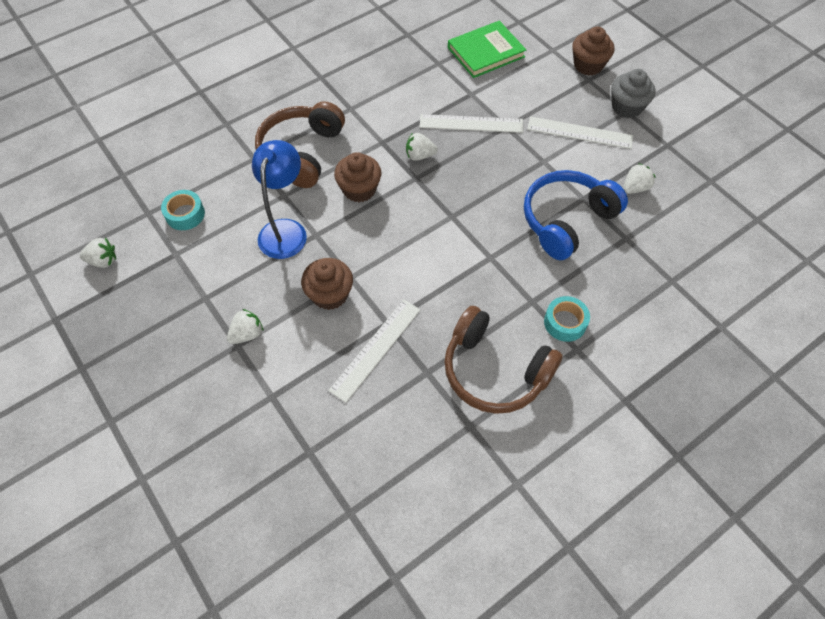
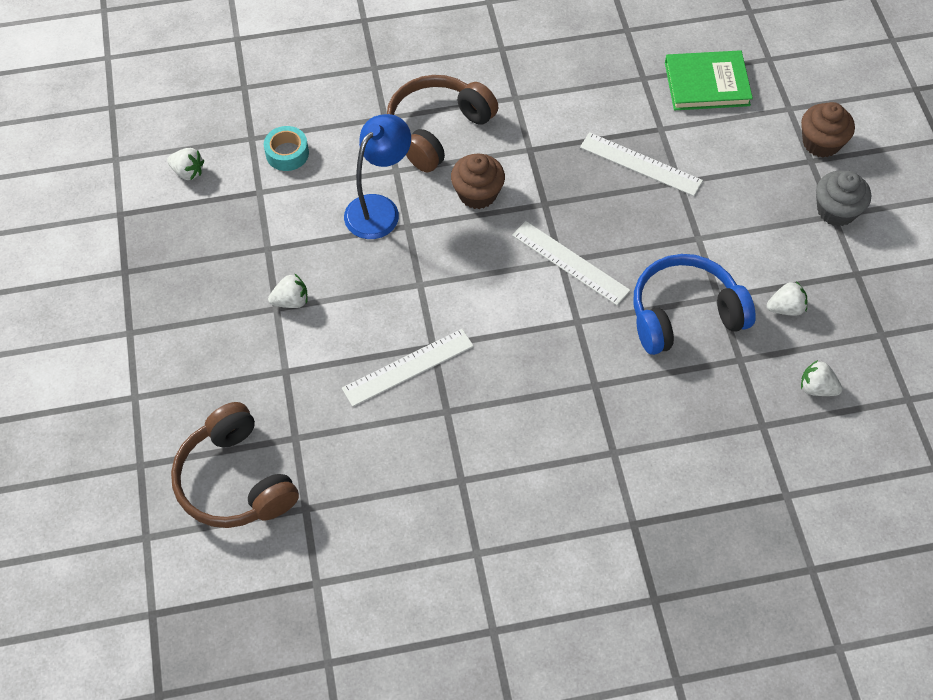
camera: 25 degrees right, 0 degrees up
brown cupcake [301,258,353,310] -> none
white strawberry [406,133,438,161] -> white strawberry moved to [801,360,842,396]
brown headphones [444,306,563,414] -> brown headphones moved to [171,402,299,528]
white ruler [527,116,633,149] -> white ruler moved to [512,221,630,305]
turquoise tape [544,296,590,342] -> none

